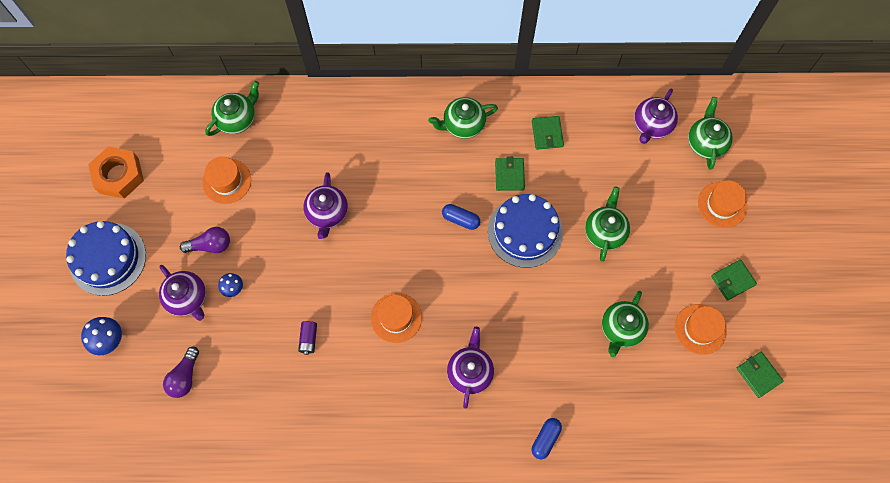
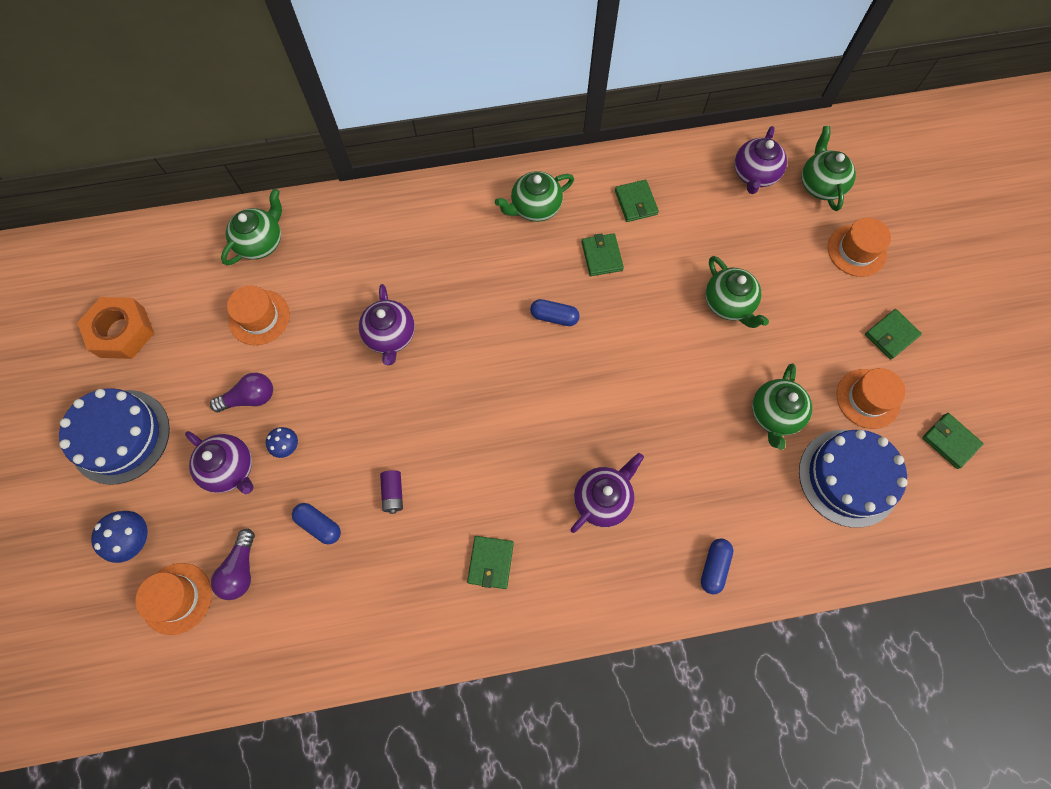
camera: 10 degrees left, 0 degrees up
orange hat [371,293,422,343] -> orange hat moved to [135,563,212,635]
purple teapot [447,327,494,408] -> purple teapot turned 45 degrees clockwise [570,453,644,533]
blue cake [488,194,563,268] -> blue cake moved to [799,430,908,528]
green teapot [585,187,630,261] -> green teapot turned 150 degrees clockwise [706,256,769,328]
none -> blue capsule [292,503,341,544]
none -> green wallet [467,536,514,589]

